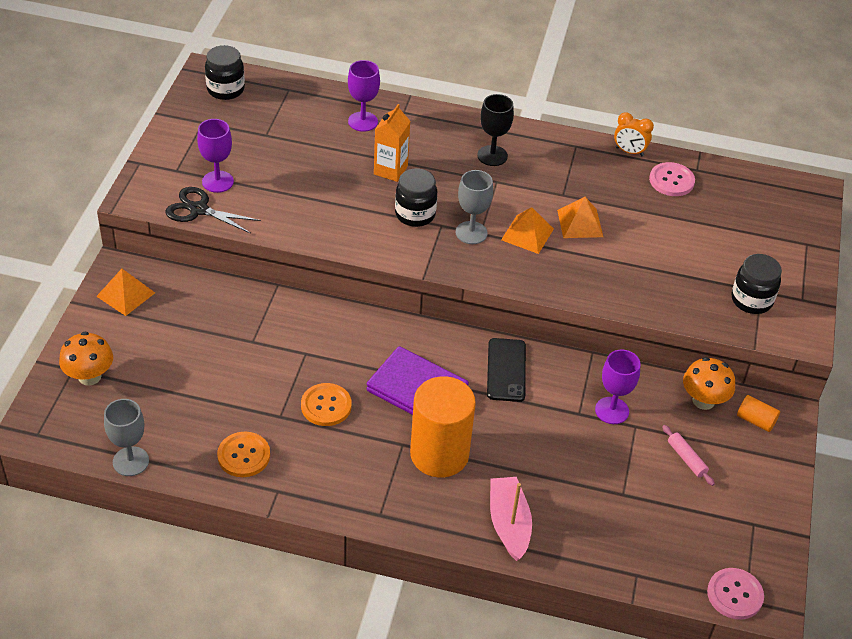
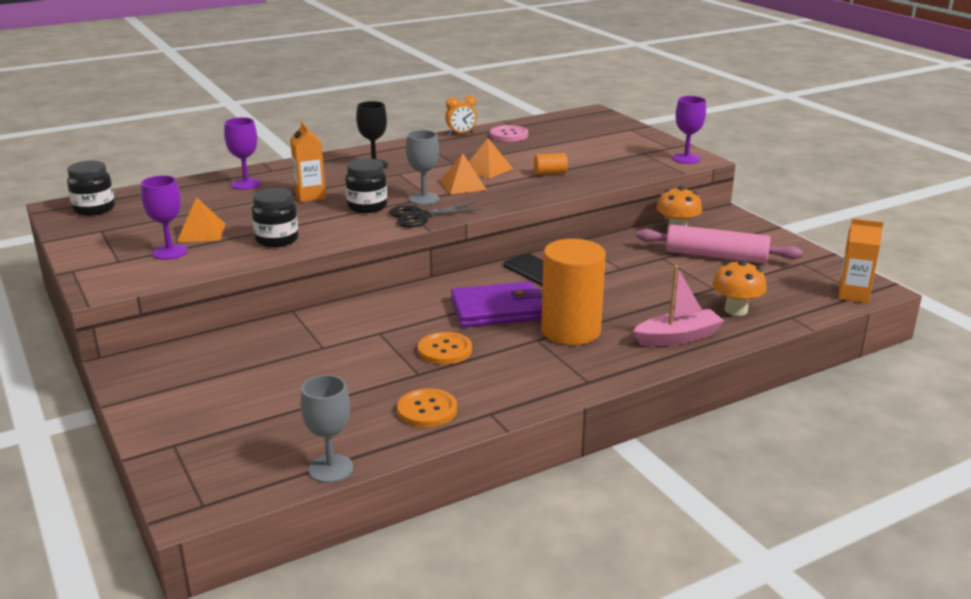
camera: 40 degrees left, 20 degrees down
orange mushroom [59,332,113,386] -> orange mushroom moved to [712,260,766,316]
orange pyramid [96,269,155,316] -> orange pyramid moved to [177,197,225,242]
black scissors [166,187,261,234] -> black scissors moved to [389,202,483,228]
pink boat [490,477,532,561] -> pink boat turned 120 degrees clockwise [633,265,724,346]
purple goblet [595,350,641,424] -> purple goblet moved to [672,96,706,164]
pink rolling pin [662,425,715,486] -> pink rolling pin [636,224,803,264], size x2.23
pink button [707,568,764,620] -> orange carton [839,219,883,303]
black jar [731,254,782,314] -> black jar moved to [252,188,299,247]
orange cylinder [737,395,780,432] -> orange cylinder moved to [534,153,568,175]

